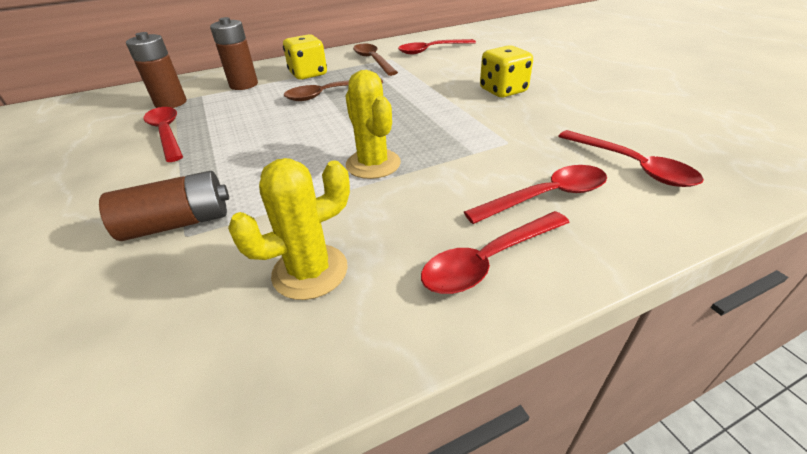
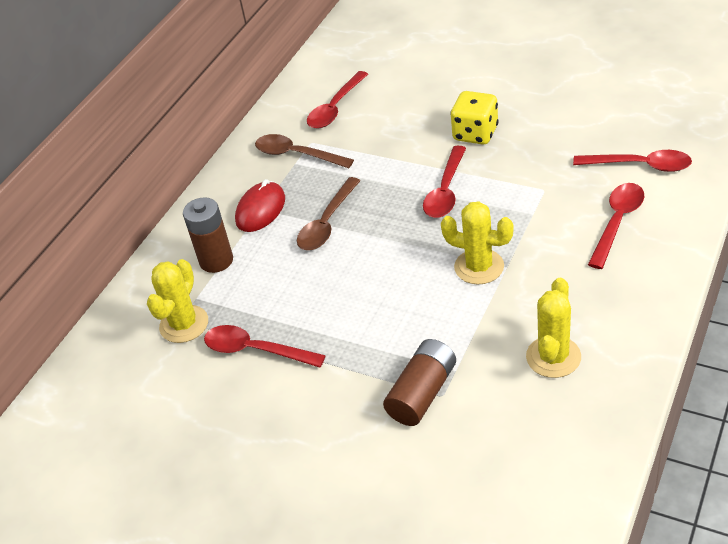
camera: 35 degrees left, 5 degrees up
brown battery [126,32,187,108] -> yellow cactus [147,259,208,343]
yellow dice [283,34,327,80] -> red mouse [235,179,285,232]
red spoon [421,211,570,294] -> red spoon moved to [423,145,466,218]

